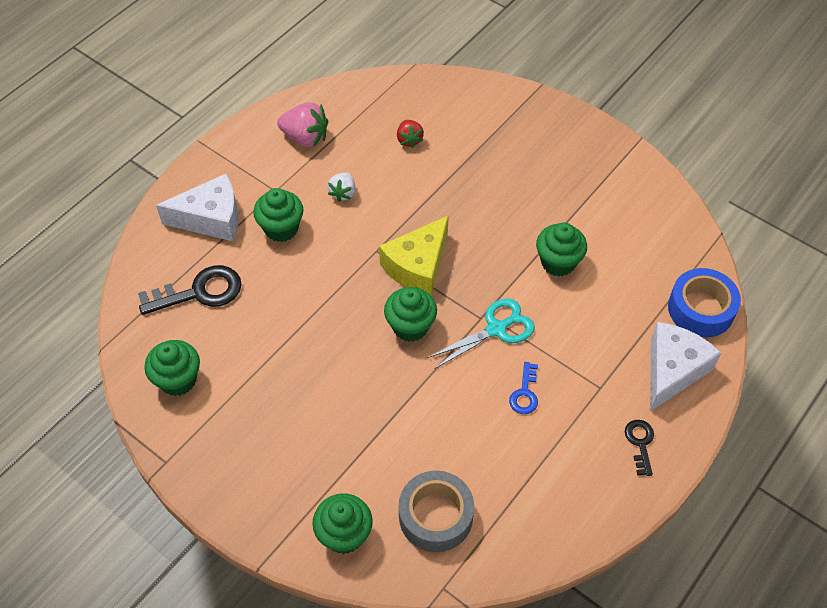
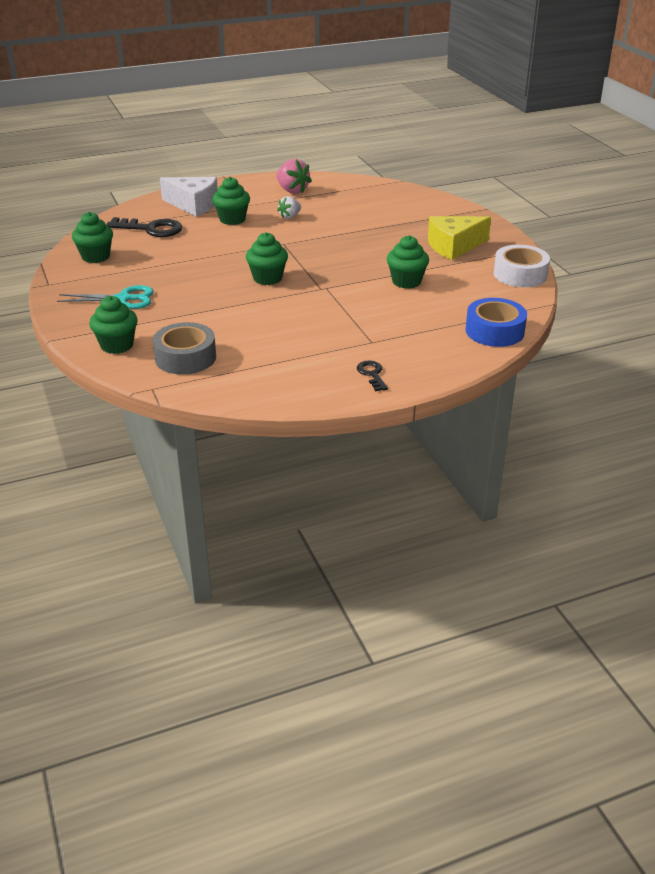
camera: 30 degrees right, 20 degrees down
yellow cheese [379,215,449,296] -> yellow cheese moved to [428,216,491,260]
red strawberry [397,120,424,148] -> none
turquoise scissors [427,298,535,369] -> turquoise scissors moved to [57,285,154,309]
blue key [509,362,538,414] -> none
black key [625,420,654,476] -> black key turned 45 degrees counterclockwise [357,361,388,391]
white cheese [650,322,721,412] -> none
none -> white tape [494,245,550,287]

